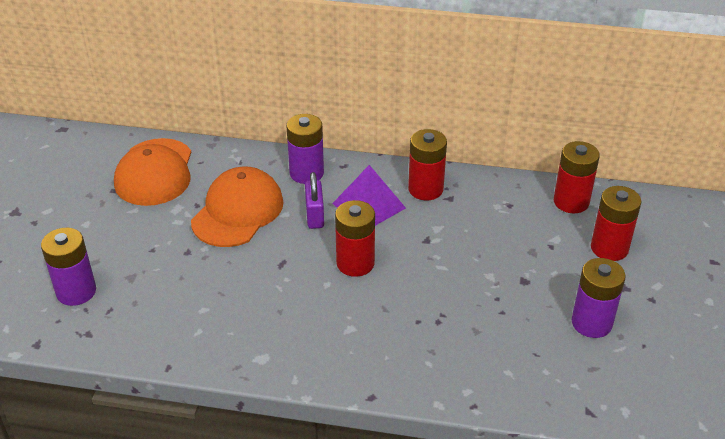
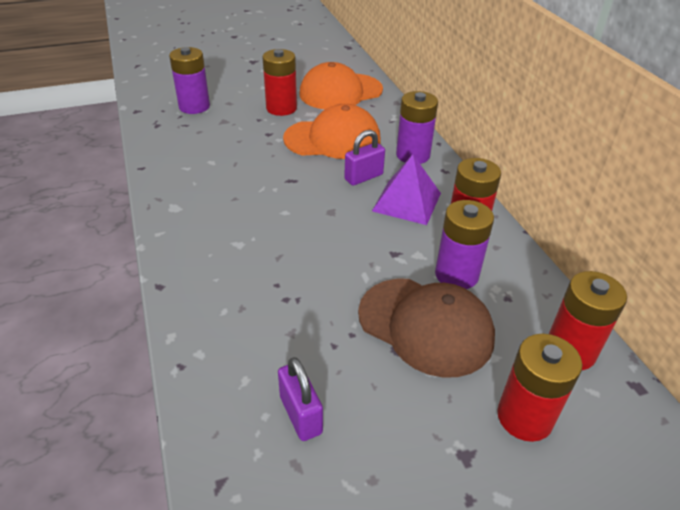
camera: 60 degrees right, 0 degrees up
red battery [335,200,375,277] -> red battery moved to [262,49,297,116]
purple battery [572,258,626,338] -> purple battery moved to [435,200,494,289]
none -> purple padlock [278,357,323,441]
none -> brown cap [358,279,495,378]

